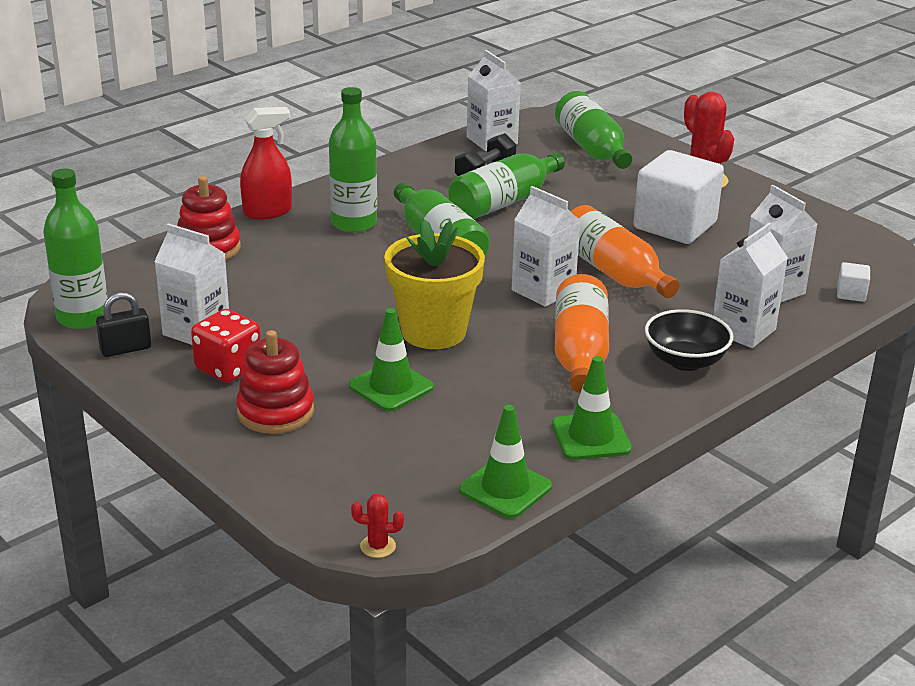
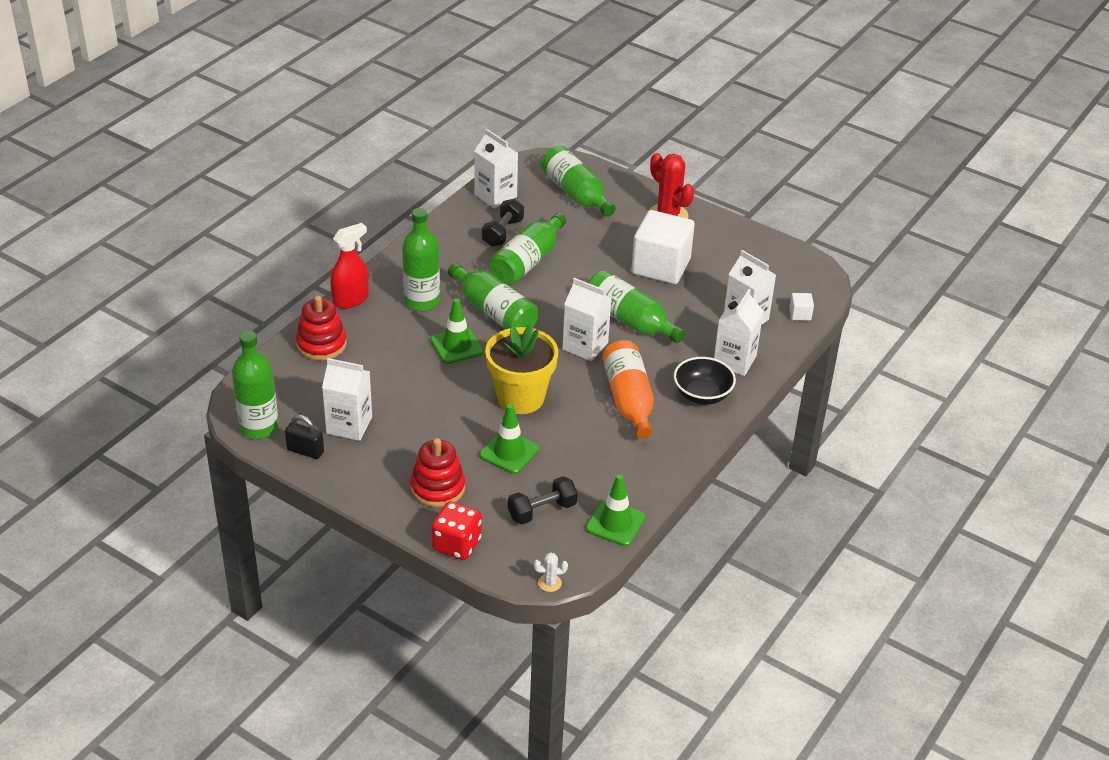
camera: 15 degrees left, 10 degrees up
black padlock [96,292,151,357] -> black padlock turned 60 degrees clockwise [285,415,324,459]
red dice [191,309,261,383] -> red dice moved to [431,501,482,560]
red cactus [351,494,404,558] -> white cactus [534,552,568,592]
green traffic cone [552,356,632,460] -> green traffic cone moved to [430,298,484,364]
orange bottle [571,205,679,298] -> green bottle [588,270,685,343]
none -> black dumbbell [508,476,578,524]

